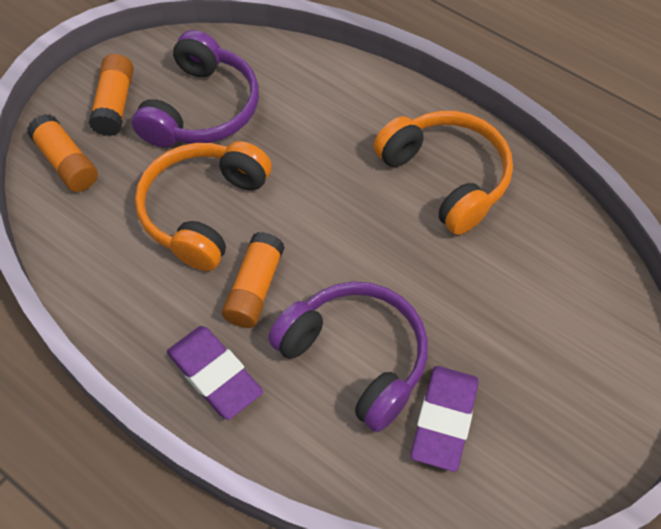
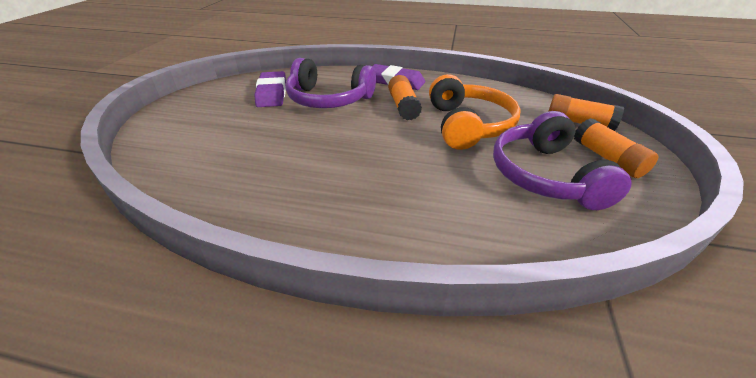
camera: 155 degrees right, 20 degrees down
orange headphones [373,111,513,235] -> none

